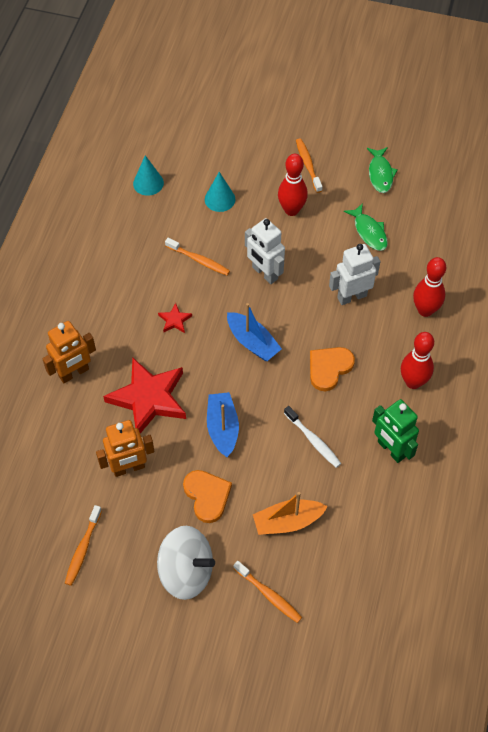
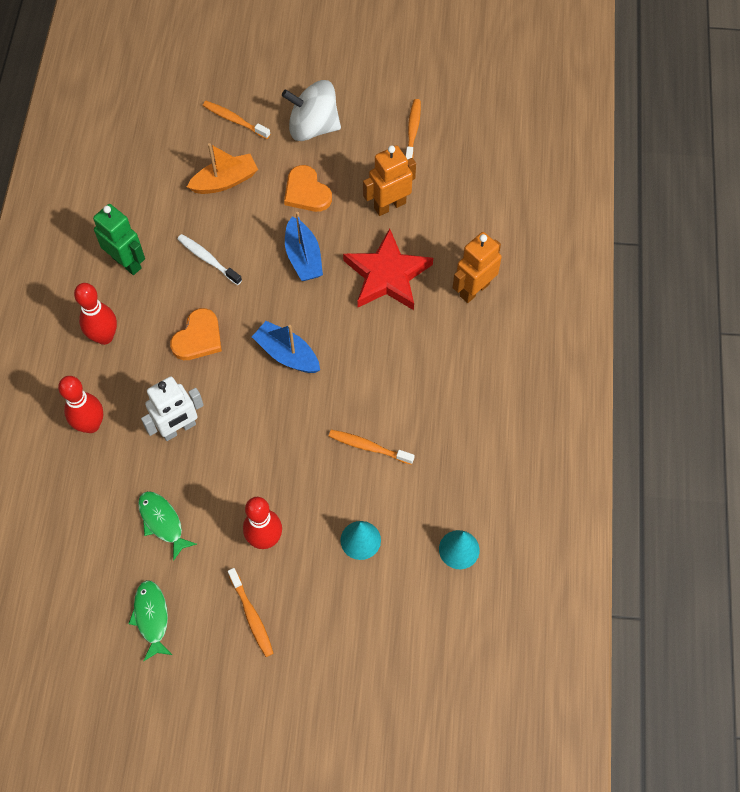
camera: 170 degrees right, 5 degrees up
red star [158,303,192,333] -> none
white robot [245,218,285,284] -> none

